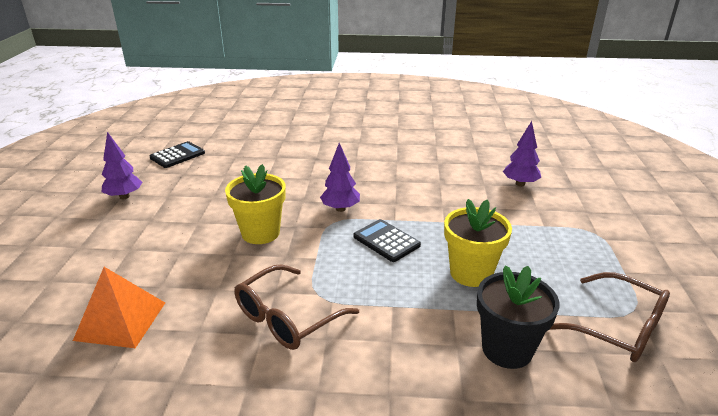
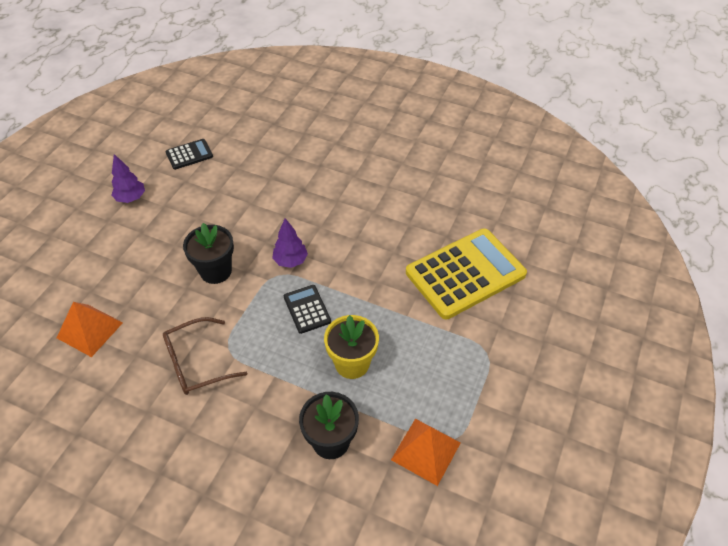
camera: 20 degrees right, 20 degrees up
yellow flower pot [225,164,286,244] -> black flower pot [183,223,234,284]
purple tree [503,121,541,186] -> yellow calculator [406,228,527,319]
brown glasses [549,272,670,362] -> orange pyramid [391,419,460,486]

